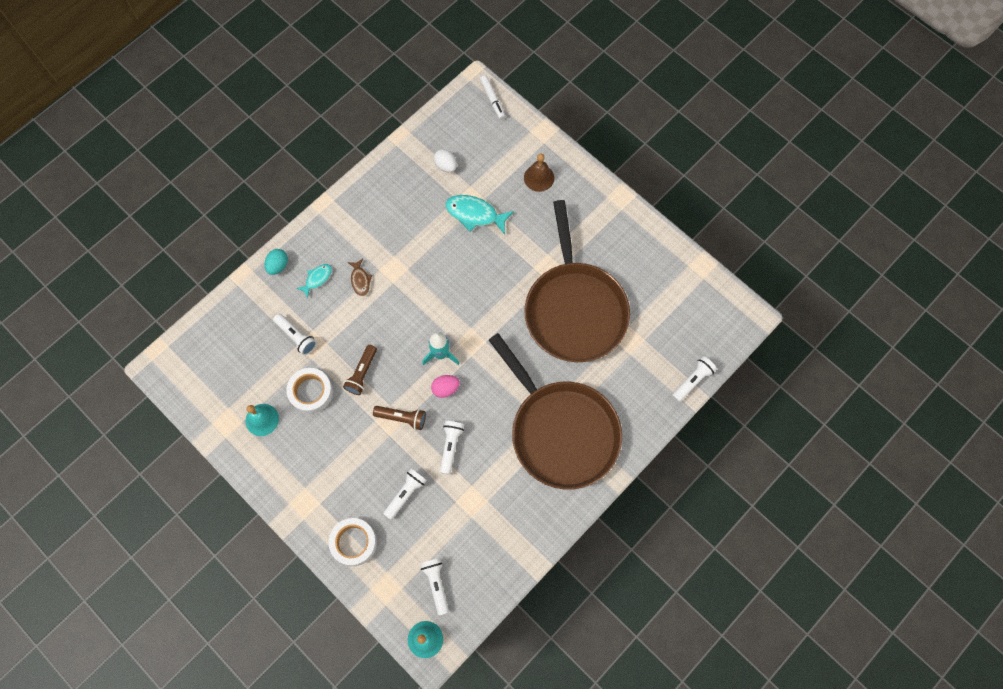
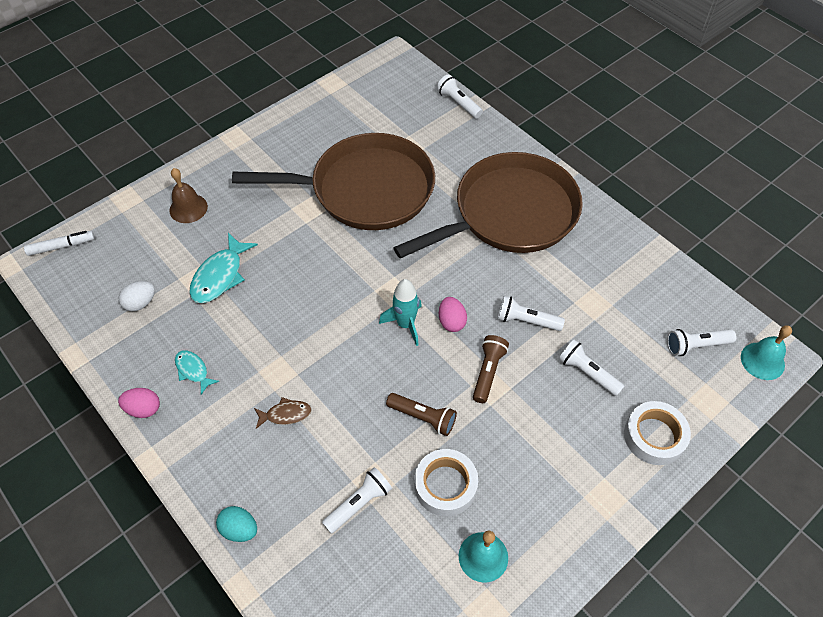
camera: 85 degrees left, 15 degrees down
turquoise fish [296,264,332,298] -> turquoise fish moved to [175,350,219,395]
none -> pink egg [118,388,160,418]

